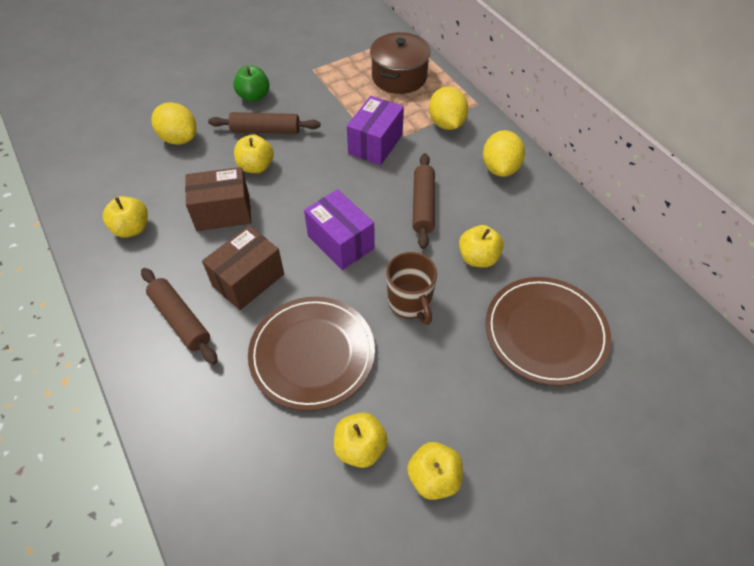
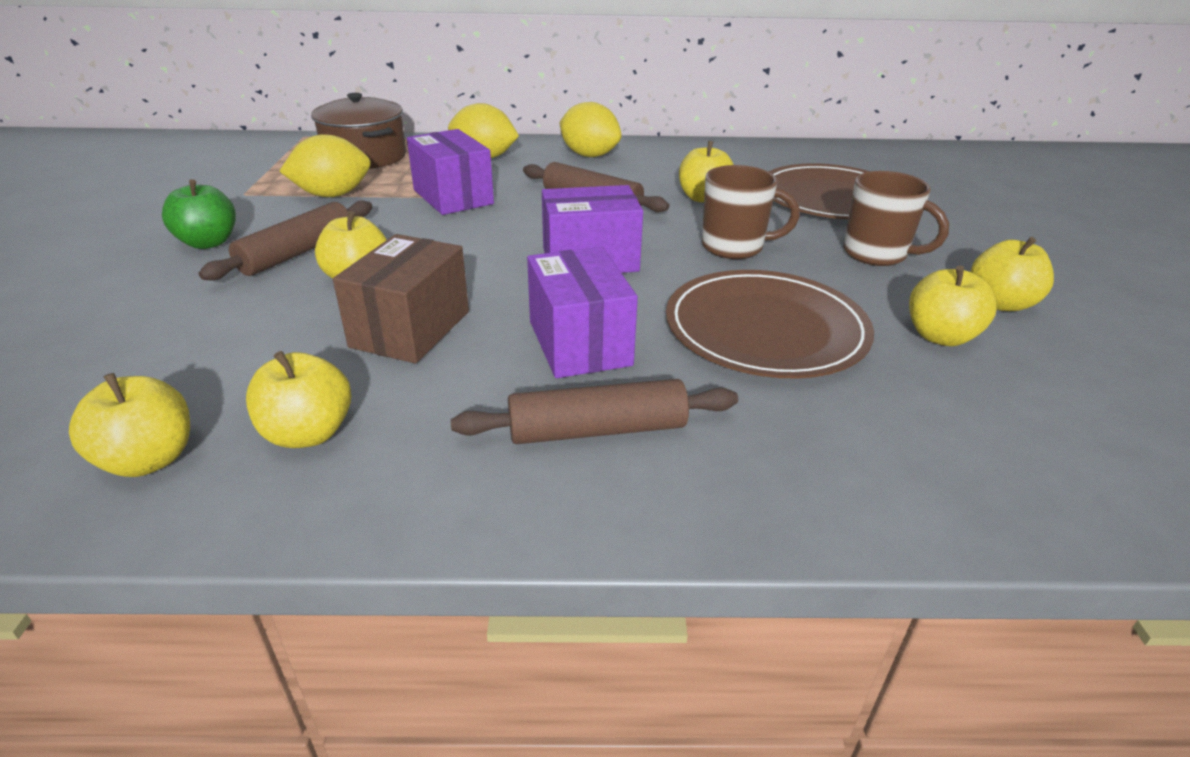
camera: 60 degrees left, 20 degrees down
yellow lemon [151,102,197,145] -> yellow lemon moved to [279,134,371,197]
brown box [202,226,284,310] -> purple box [527,247,638,378]
none -> yellow apple [69,373,190,477]
none -> brown mug [844,171,949,266]

